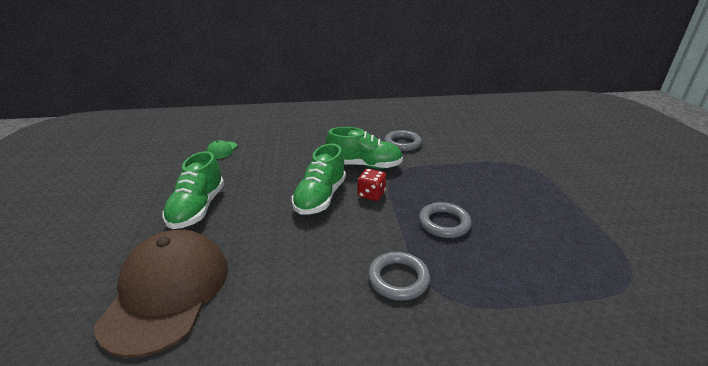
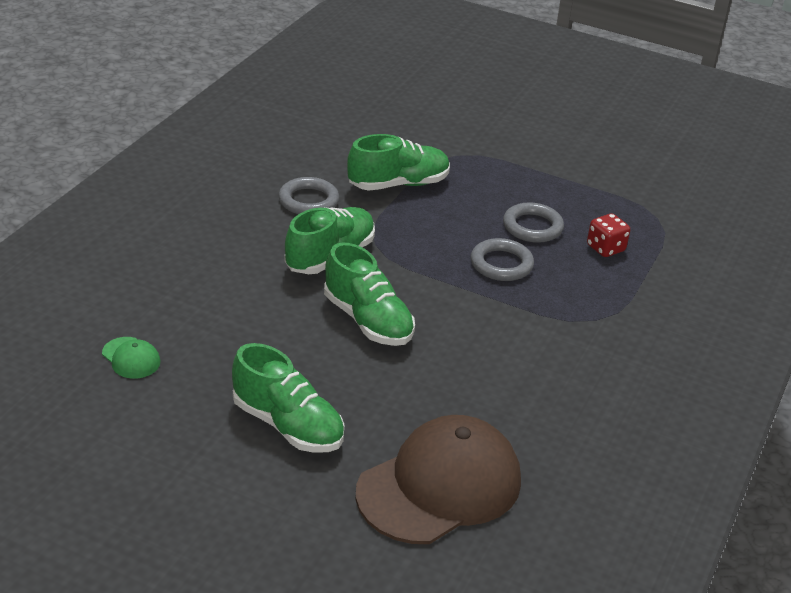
camera: 60 degrees left, 5 degrees up
brown cap [94,230,228,358] -> brown cap turned 105 degrees clockwise [355,415,521,544]
red dice [357,169,386,201] -> red dice moved to [587,214,630,257]
grey ring [368,252,430,301] -> grey ring moved to [503,202,564,243]
none -> green shoe [347,134,450,191]

